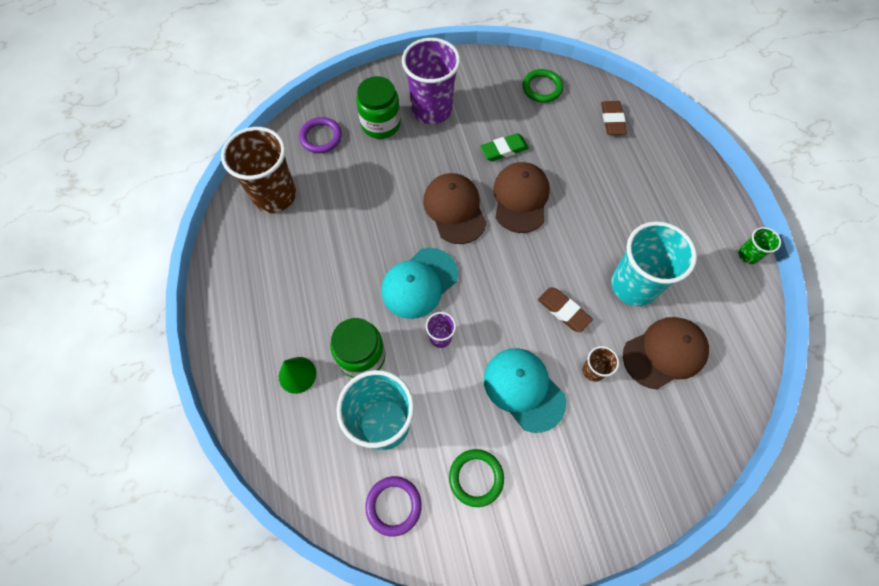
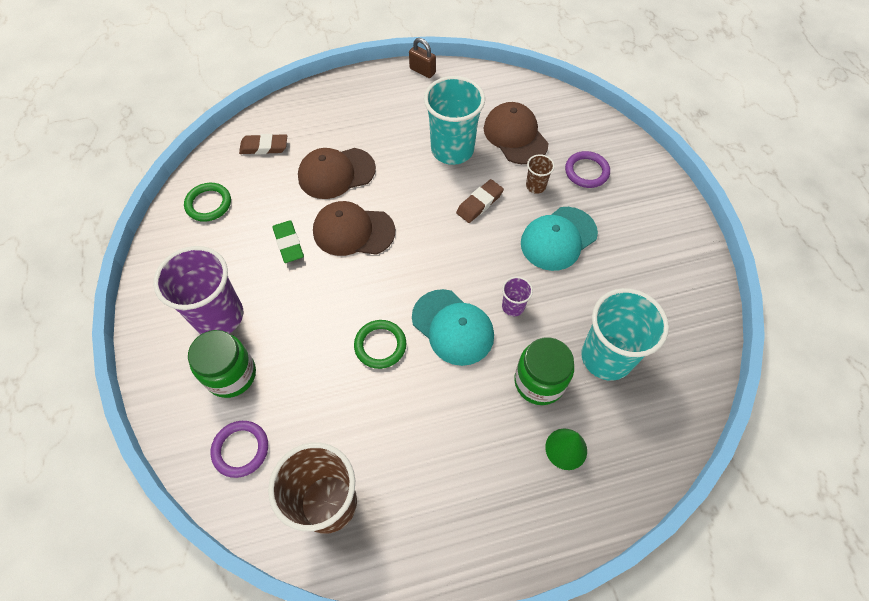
camera: 90 degrees left, 5 degrees down
purple ring [365,476,422,536] -> purple ring moved to [565,151,610,188]
brown cap [423,173,487,244] -> brown cap moved to [298,148,376,199]
green ring [449,449,504,507] -> green ring moved to [354,320,406,369]
green cup [738,227,781,264] -> brown padlock [409,38,436,78]

